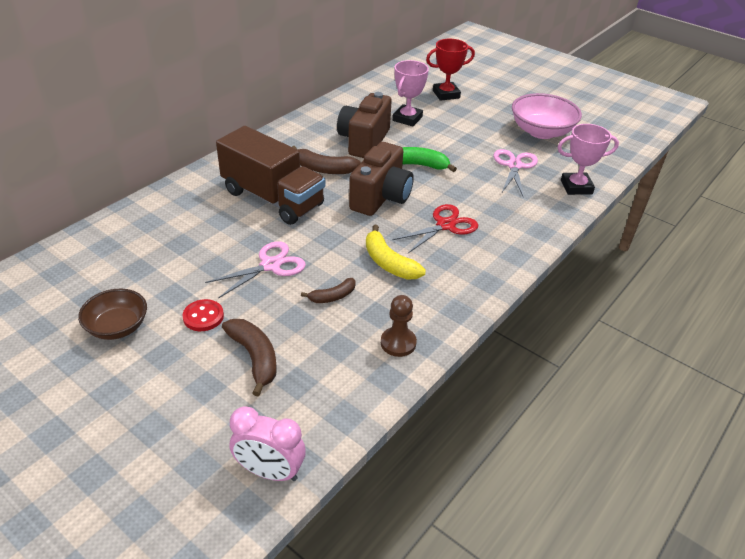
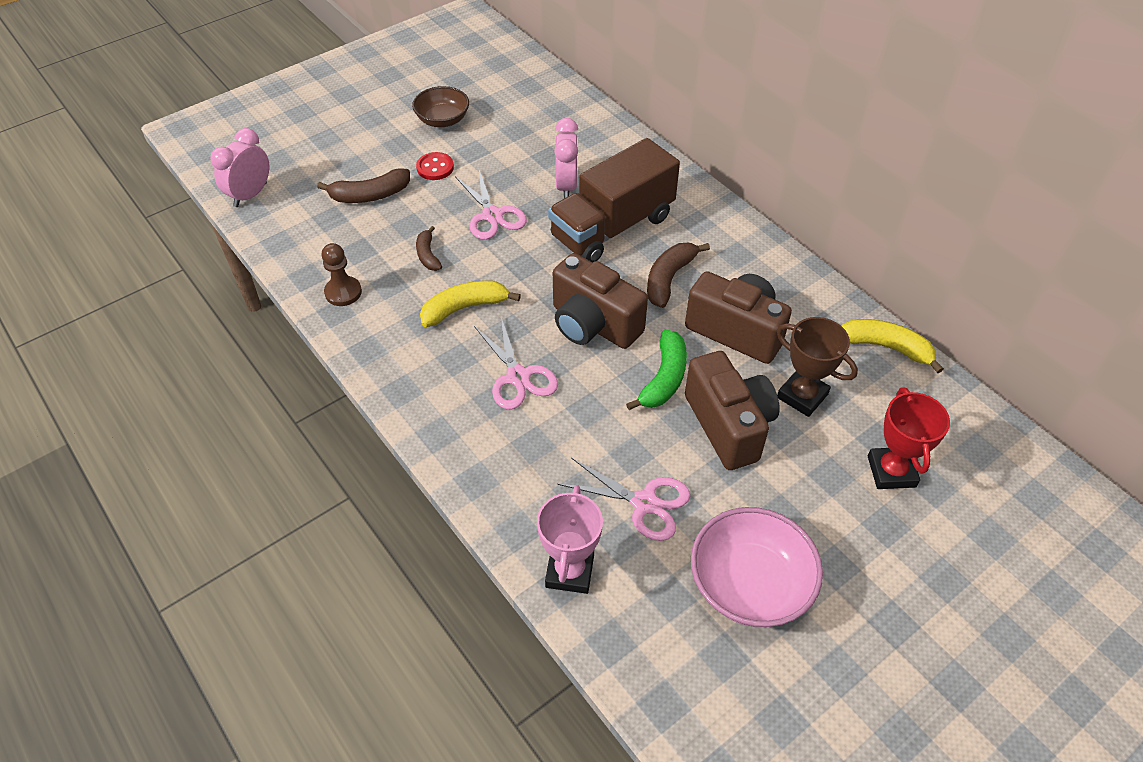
camera: 105 degrees right, 10 degrees up
red scissors [392,204,478,253] -> pink scissors [474,317,558,409]
pink trophy [393,60,429,127] -> brown trophy [777,317,858,417]
none -> pink clock [554,118,578,198]
none -> brown camera [685,351,780,470]
none -> yellow banana [842,319,944,373]

